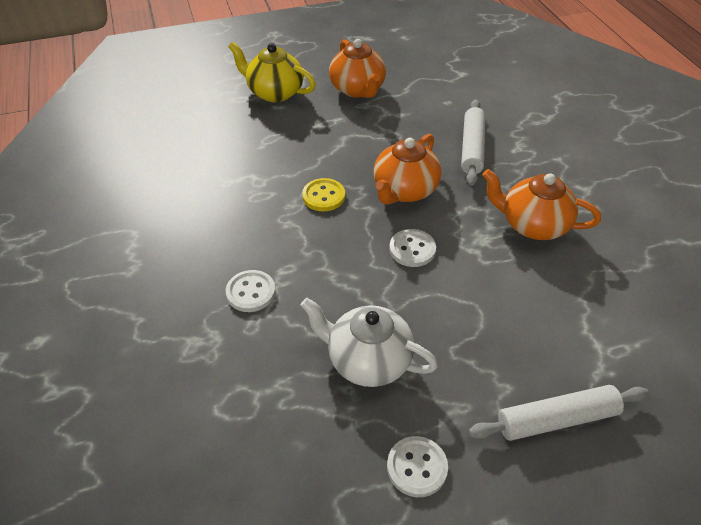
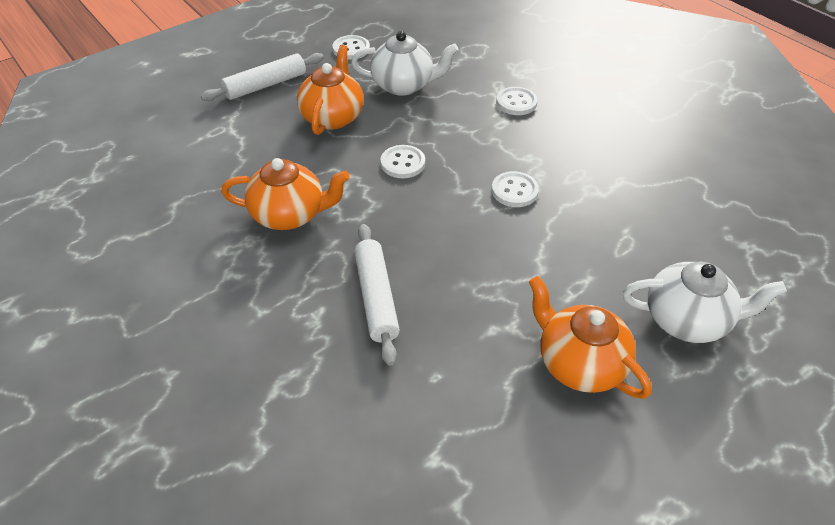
camera: 160 degrees right, 0 degrees up
yellow teapot [228,42,316,102] -> white teapot [623,262,787,343]
yellow button [302,178,345,211] -> white button [491,171,539,207]
orange teapot [374,134,441,205] -> orange teapot moved to [297,45,364,135]

